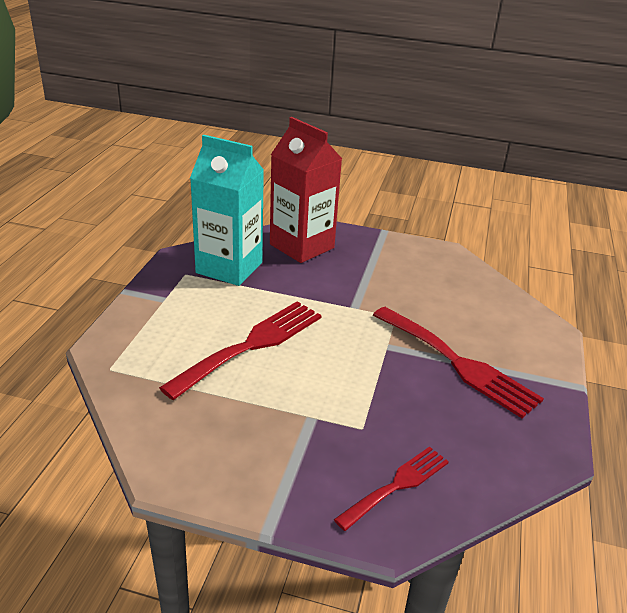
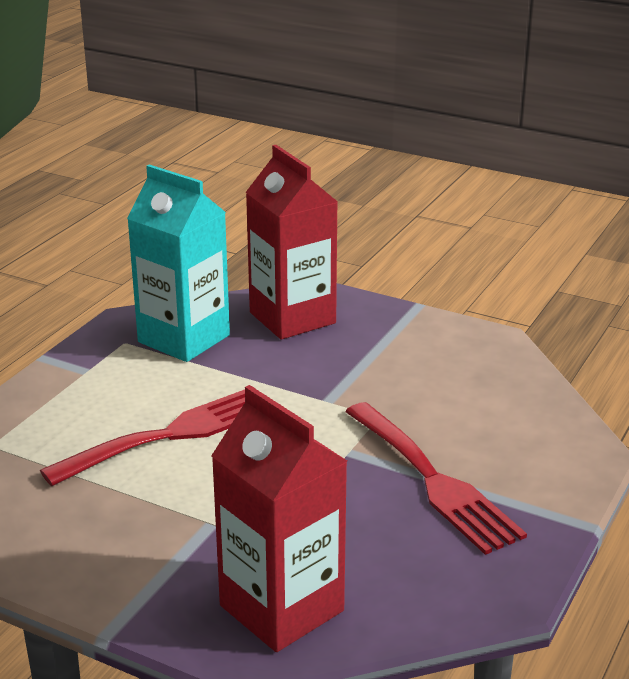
camera: 15 degrees right, 5 degrees down
red fork [334,447,449,531] -> red carton [211,385,347,652]

